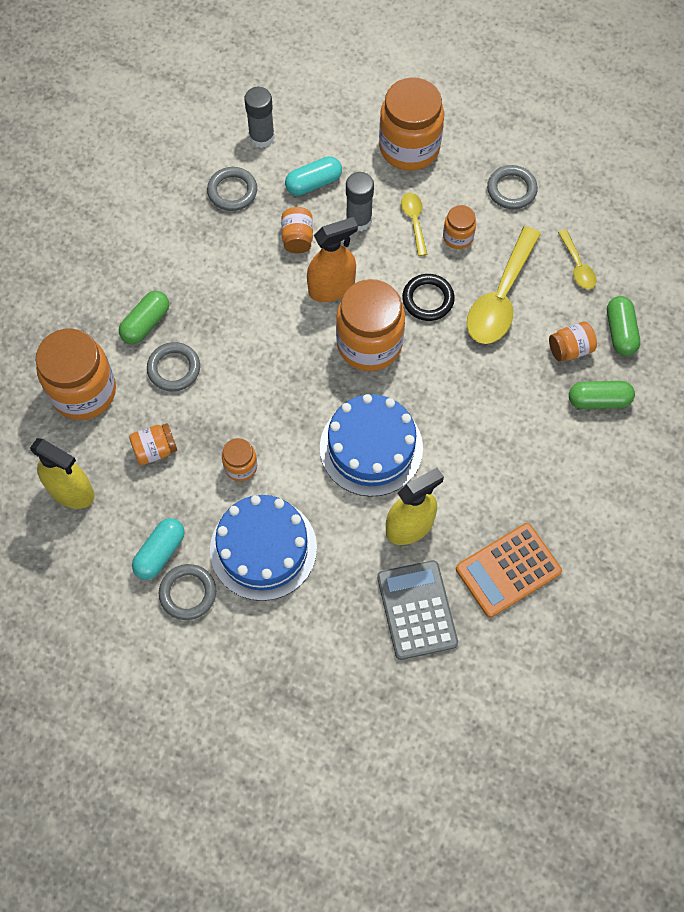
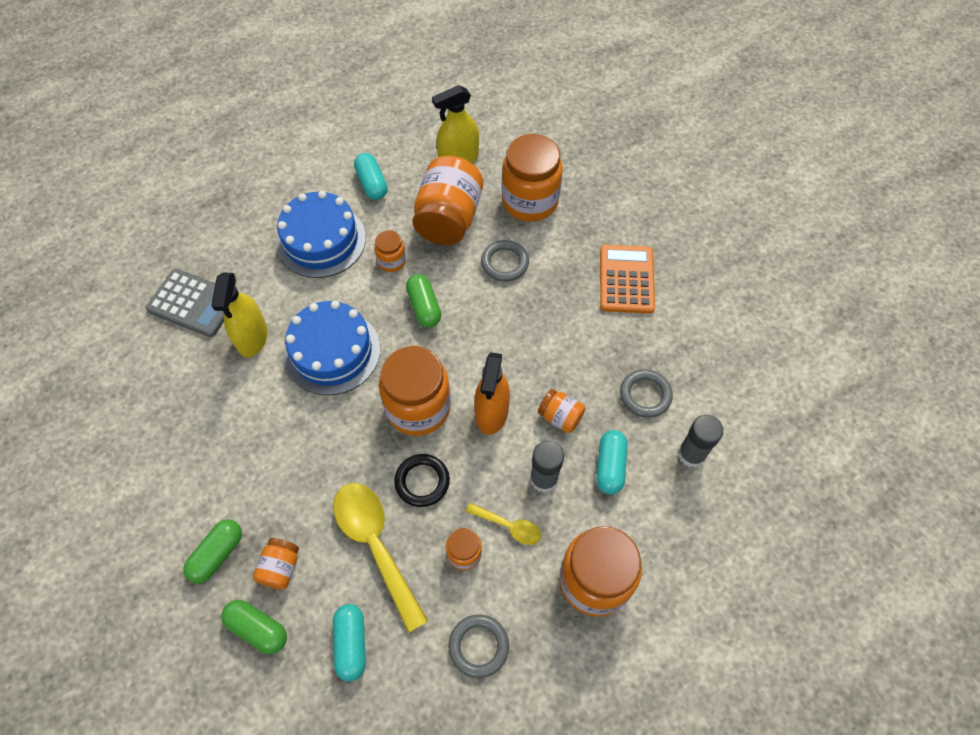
camera: 125 degrees right, 5 degrees down
green capsule [119,291,169,344] -> green capsule moved to [406,274,441,328]
orange jar [129,423,177,465] -> orange jar [413,156,483,245], size x2.06
grey ring [159,564,216,620] -> none
orange calculator [456,523,562,617] -> orange calculator moved to [600,244,655,314]
yellow spoon [558,230,596,289] -> turquoise capsule [333,604,366,681]

